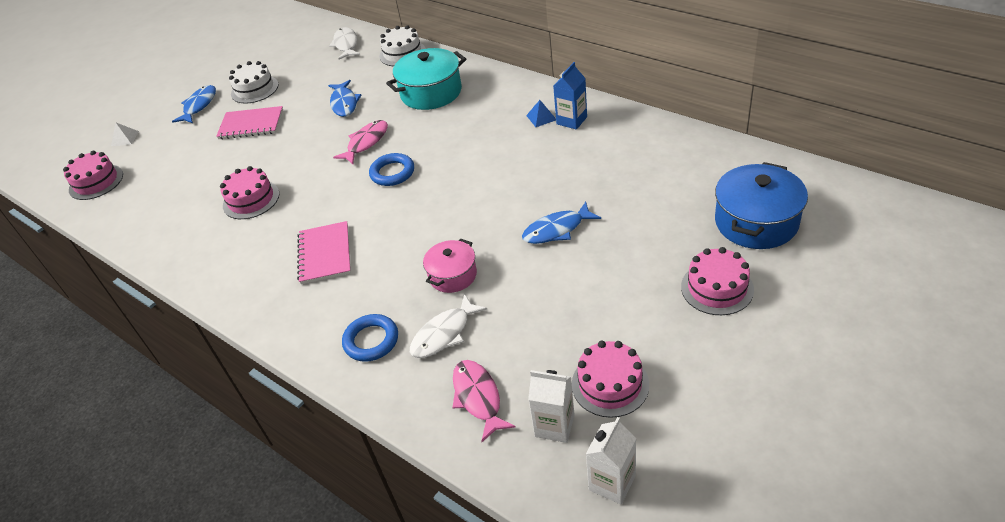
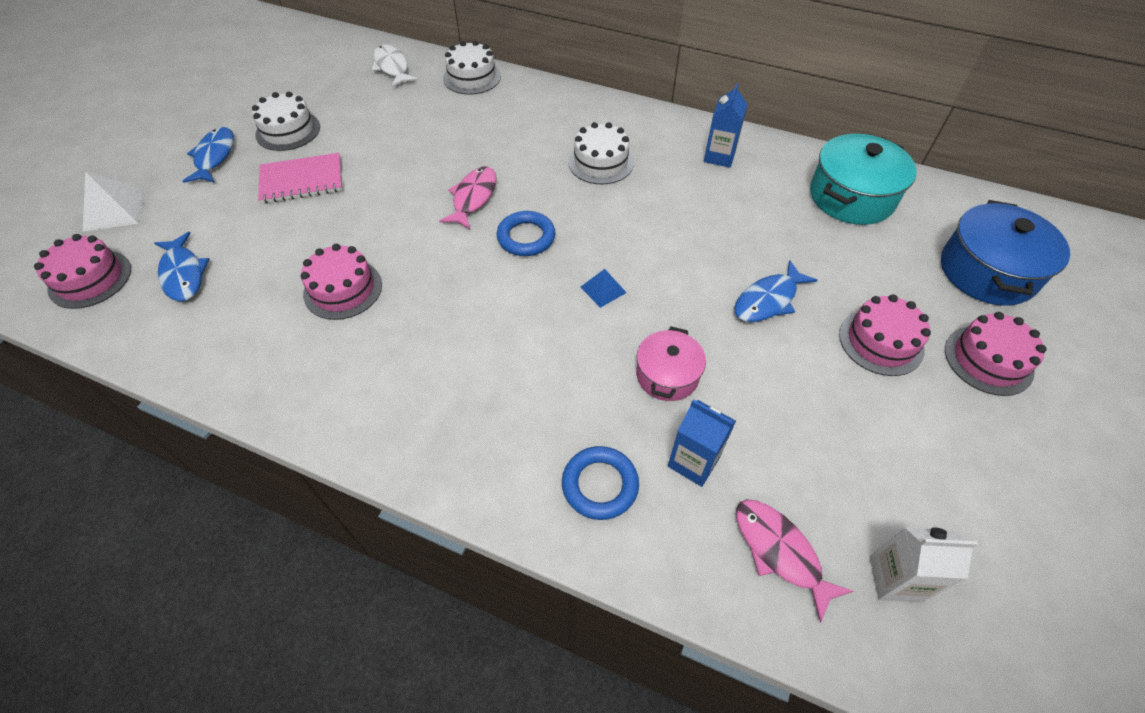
camera: 20 degrees left, 10 degrees up
white pyramid [111,123,139,146] -> white pyramid [83,172,146,232], size x1.69
pink notebook [297,221,351,284] -> none
blue fish [328,80,361,117] -> blue fish moved to [154,232,209,301]
turquoise pot [386,48,466,110] -> turquoise pot moved to [810,134,917,225]
white fish [410,294,487,358] -> blue carton [668,400,736,487]
blue pyramid [526,100,556,127] -> blue pyramid moved to [581,269,627,308]
pink cake [572,340,649,418] -> pink cake moved to [839,294,931,376]
white carton [586,417,637,505] -> none
none -> white cake [568,122,634,184]

